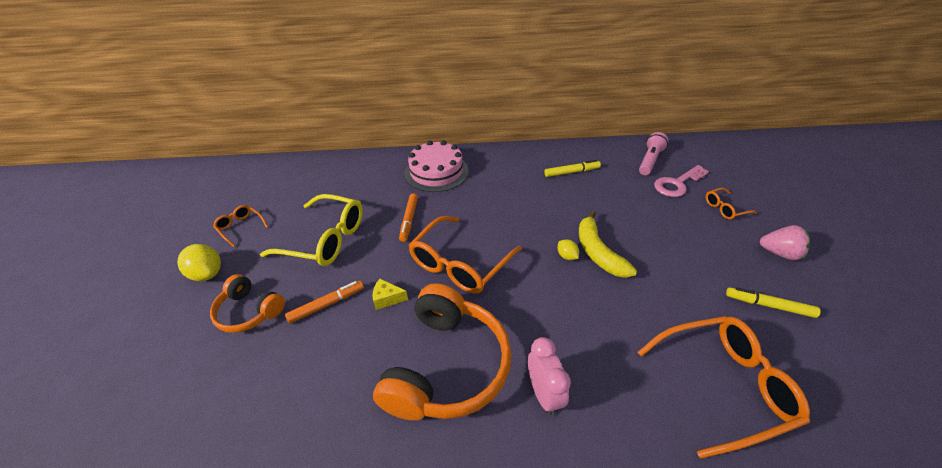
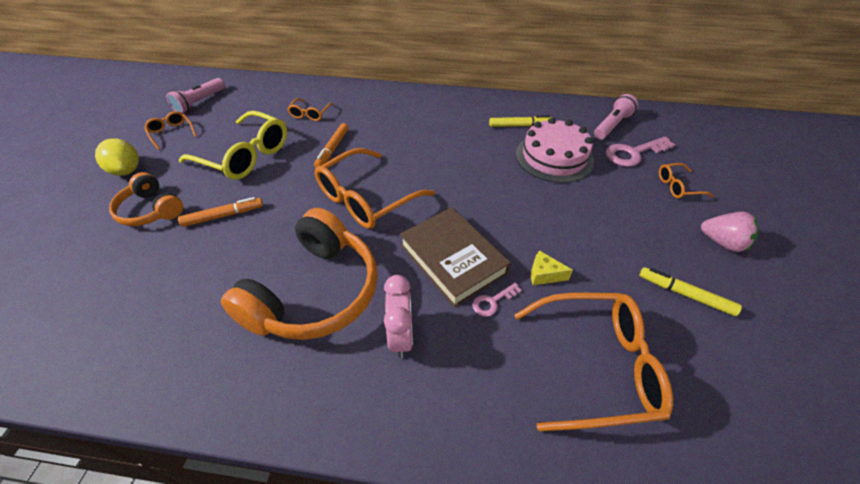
camera: 10 degrees right, 5 degrees up
yellow cheese [372,279,408,310] -> yellow cheese moved to [531,250,573,285]
pink cake [405,140,469,192] -> pink cake moved to [516,118,594,183]
yellow lemon [558,239,579,260] -> none
yellow banana [579,210,637,278] -> none
none -> pink flashlight [166,78,225,113]
none -> orange glasses [287,98,334,121]
none -> brown book [400,207,511,307]
none -> pink key [472,283,522,317]

